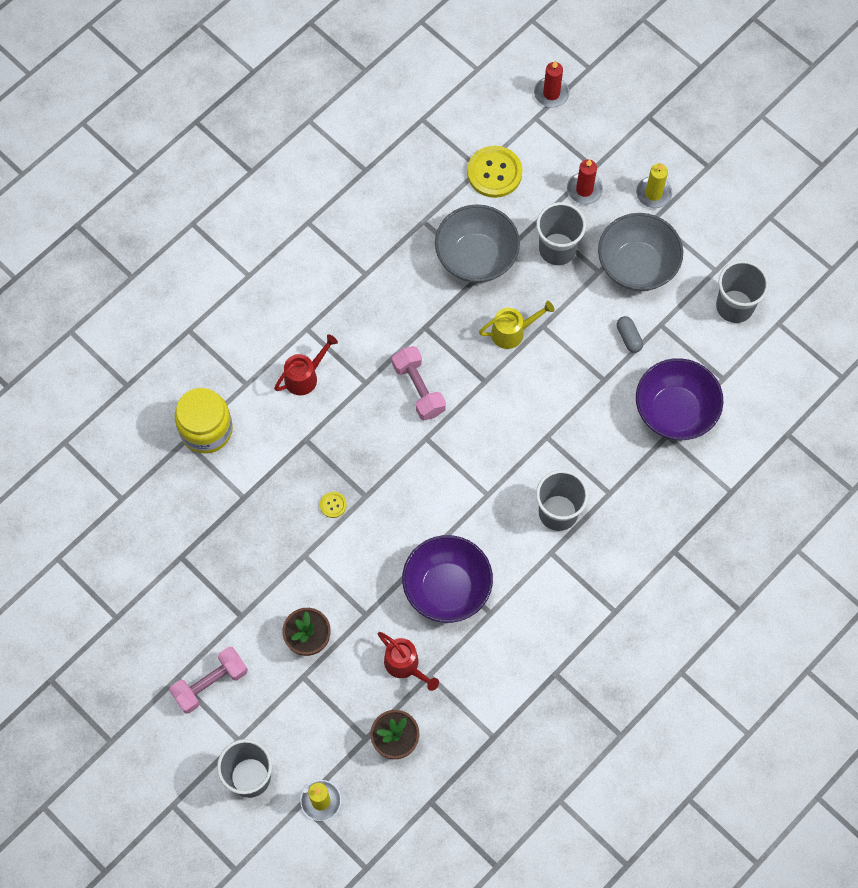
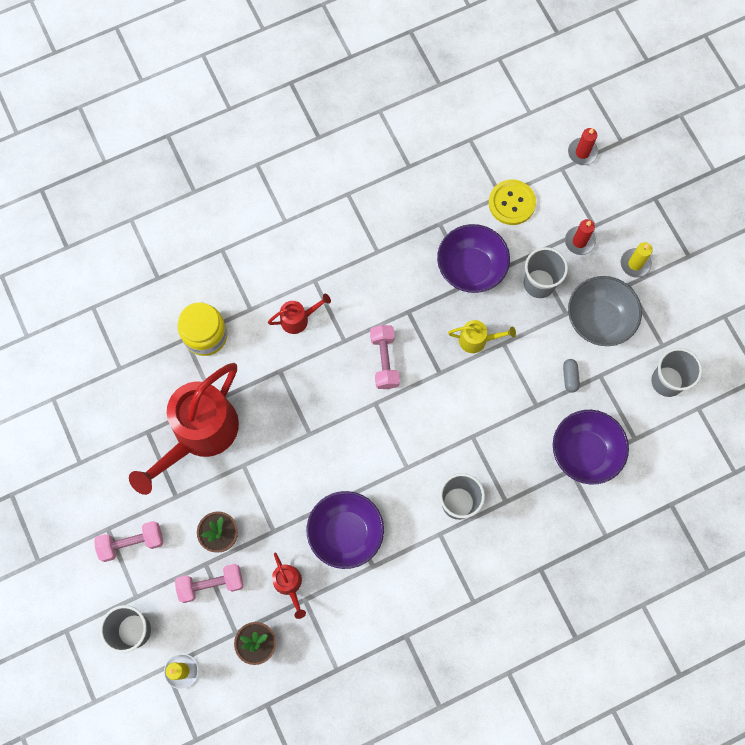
camera: 20 degrees right, 5 degrees up
yellow button [320,492,347,518] -> none
grey bowl [435,204,520,283] -> purple bowl [437,224,510,293]
none -> red watering can [129,363,239,495]
none -> pink dumbbell [175,564,243,603]

